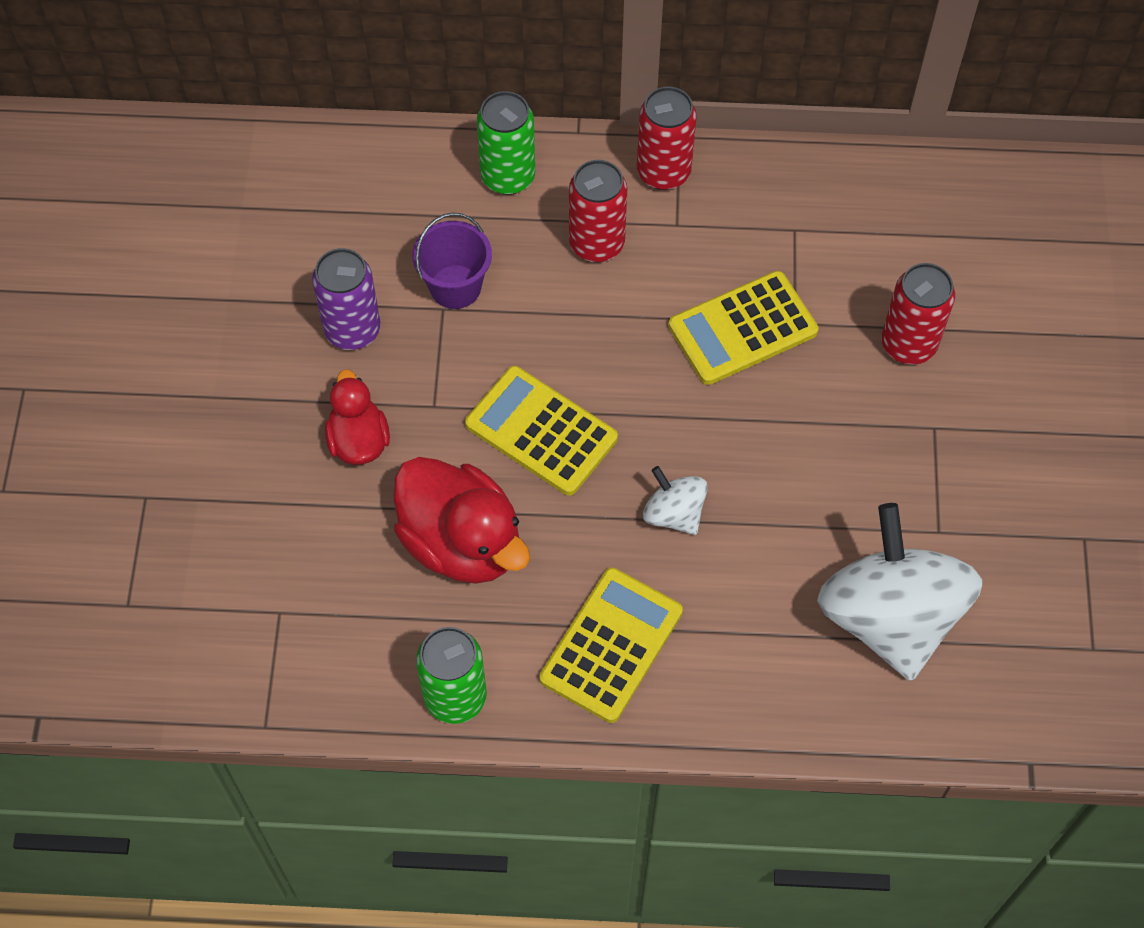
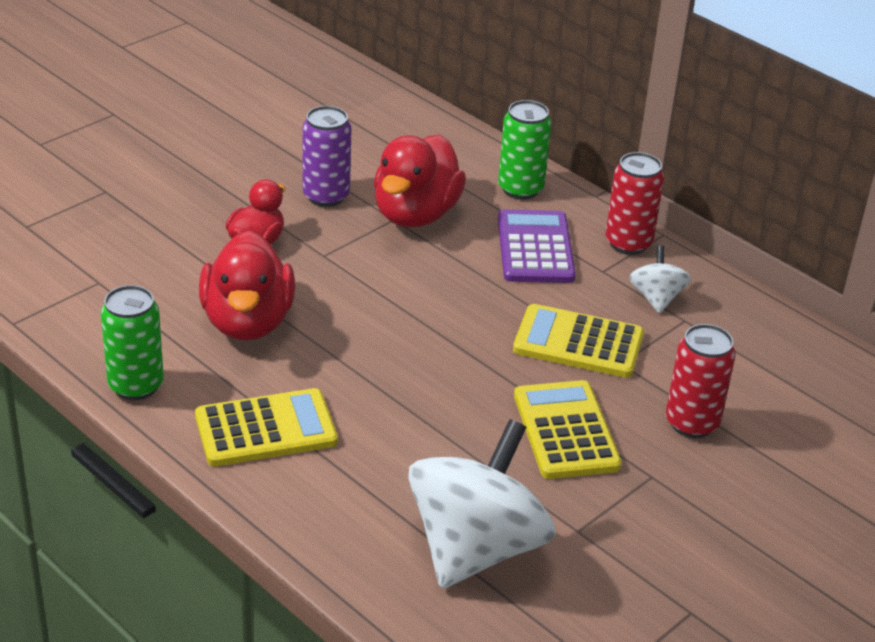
camera: 40 degrees right, 25 degrees down
purple bucket [412,212,492,309] -> red duck [374,135,466,227]
yellow calculator [465,366,618,495] -> yellow calculator moved to [514,380,622,479]
red can [569,160,627,262] -> purple calculator [498,209,576,283]
white spinning top [643,466,708,535] -> white spinning top moved to [629,245,691,313]

